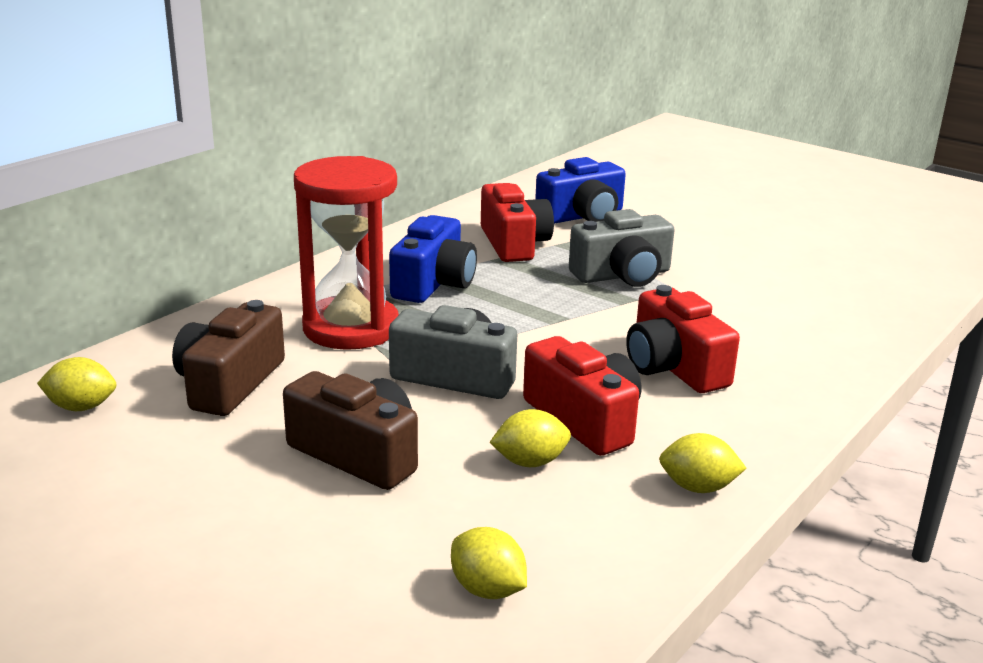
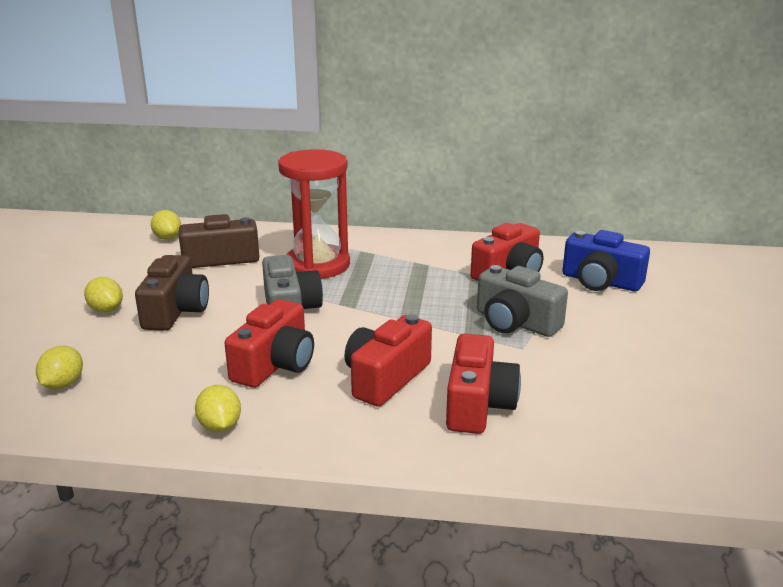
camera: 60 degrees right, 0 degrees up
blue camera [389,215,477,303] -> none
yellow lemon [489,409,571,467] -> yellow lemon moved to [84,277,123,313]
none -> red camera [446,333,521,434]

